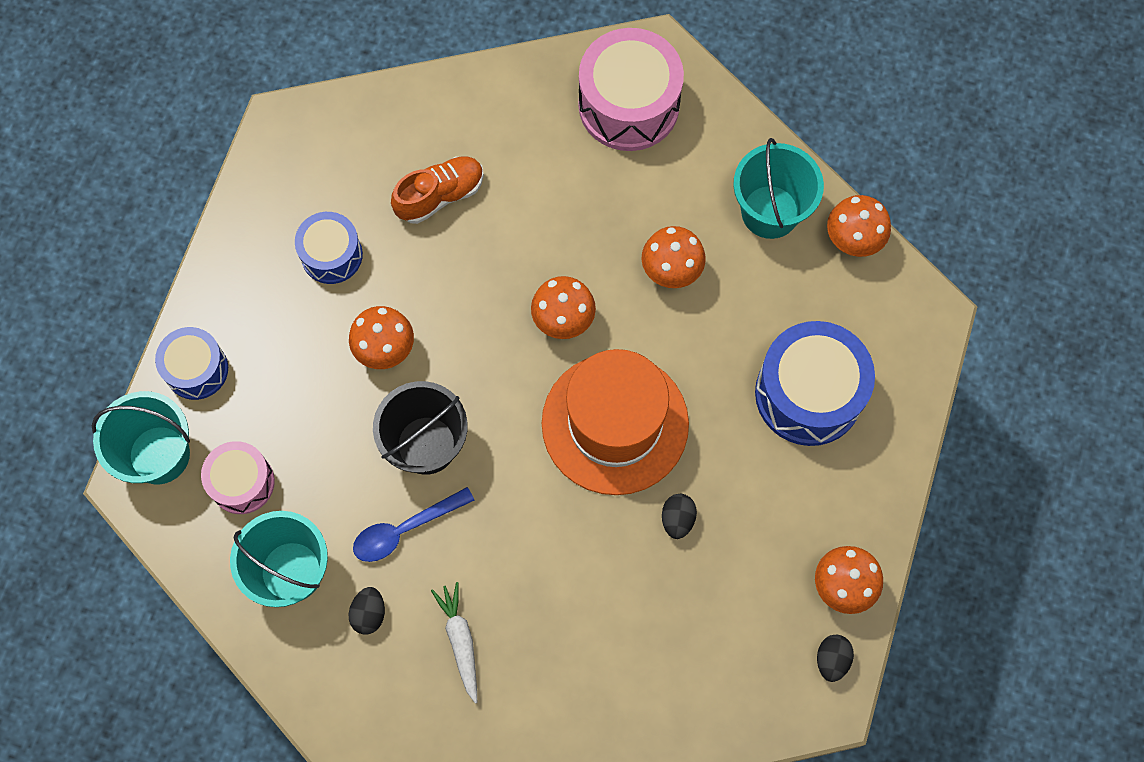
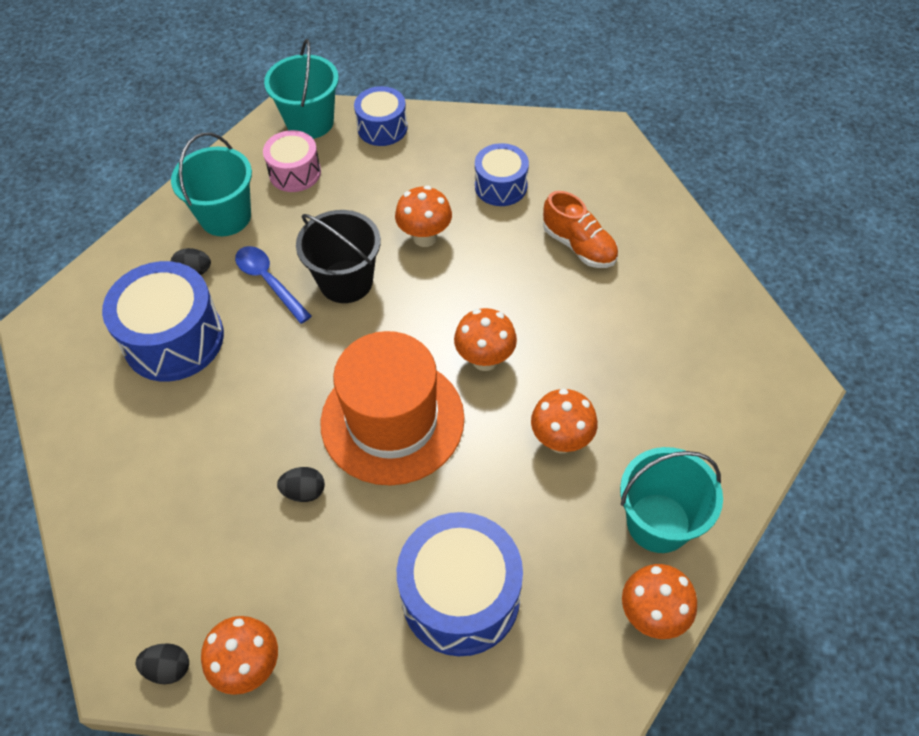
camera: 80 degrees right, 15 degrees down
white carrot [431,582,477,704] -> blue drum [102,261,224,382]
pink drum [579,28,684,151] -> none

